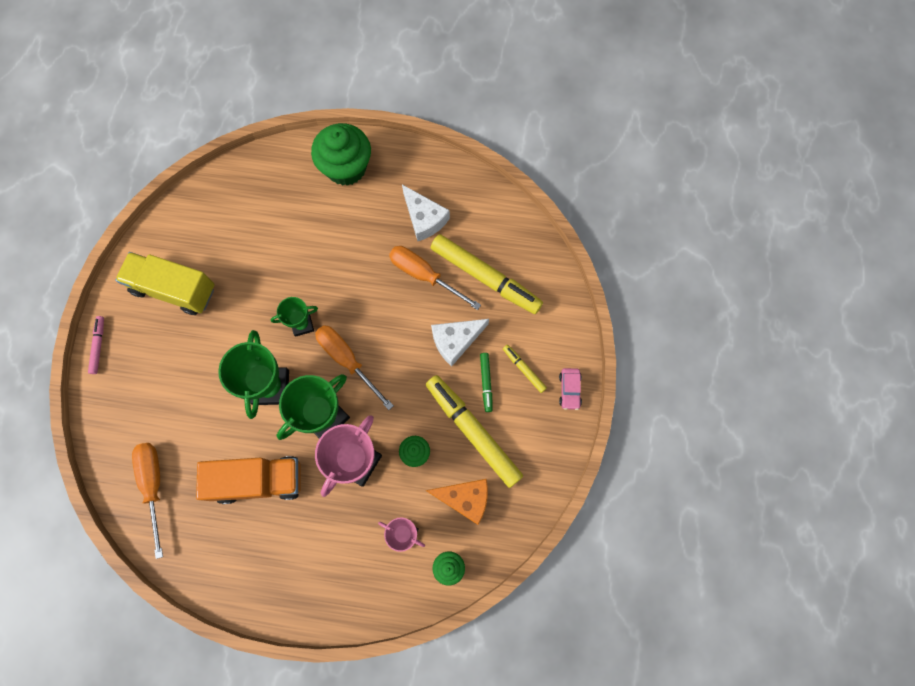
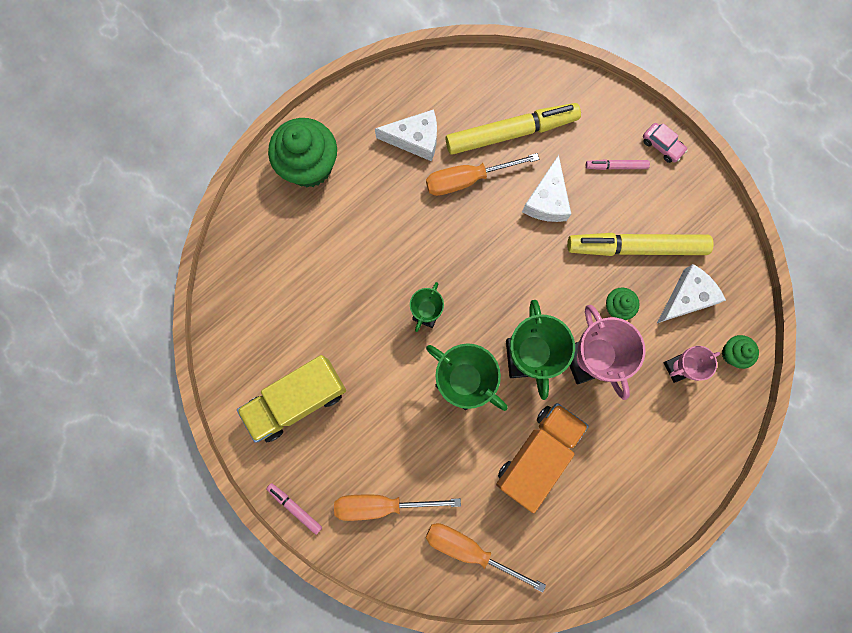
camera: 50 degrees left, 5 degrees up
orange screwdriver [315,325,394,410] -> orange screwdriver moved to [334,495,461,521]
orange cheese [426,479,488,525] -> white cheese [657,264,726,323]
green marker [480,353,492,412] -> none
yellow marker [503,345,547,393] -> pink marker [586,159,650,170]

